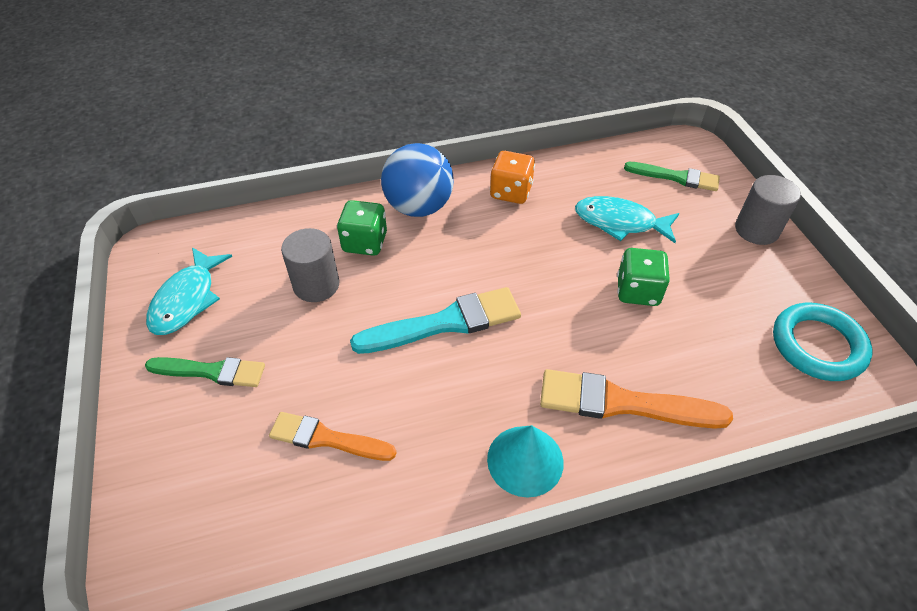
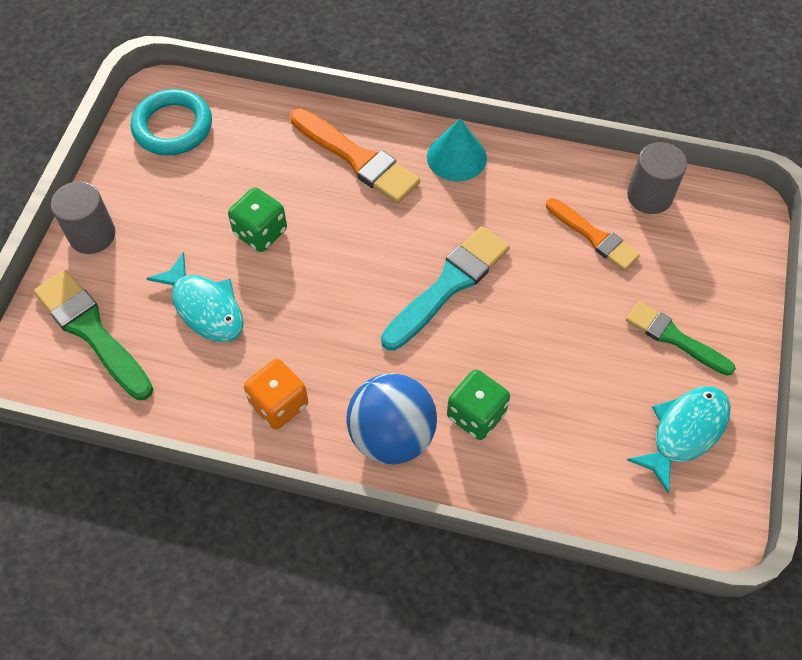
camera: 150 degrees left, 10 degrees up
grey cylinder [281,228,339,302] -> grey cylinder moved to [627,142,687,214]
turquoise brush [350,287,521,354] -> turquoise brush turned 120 degrees clockwise [381,226,509,351]
green brush [624,162,720,191] -> green brush [34,270,153,400], size x1.51

